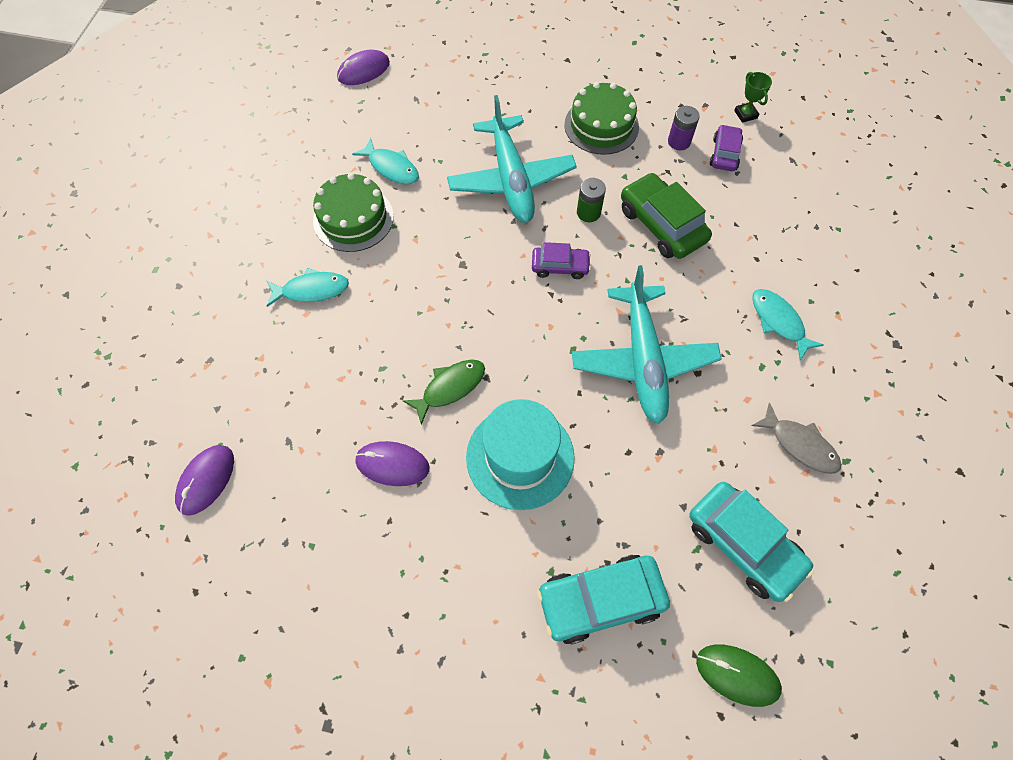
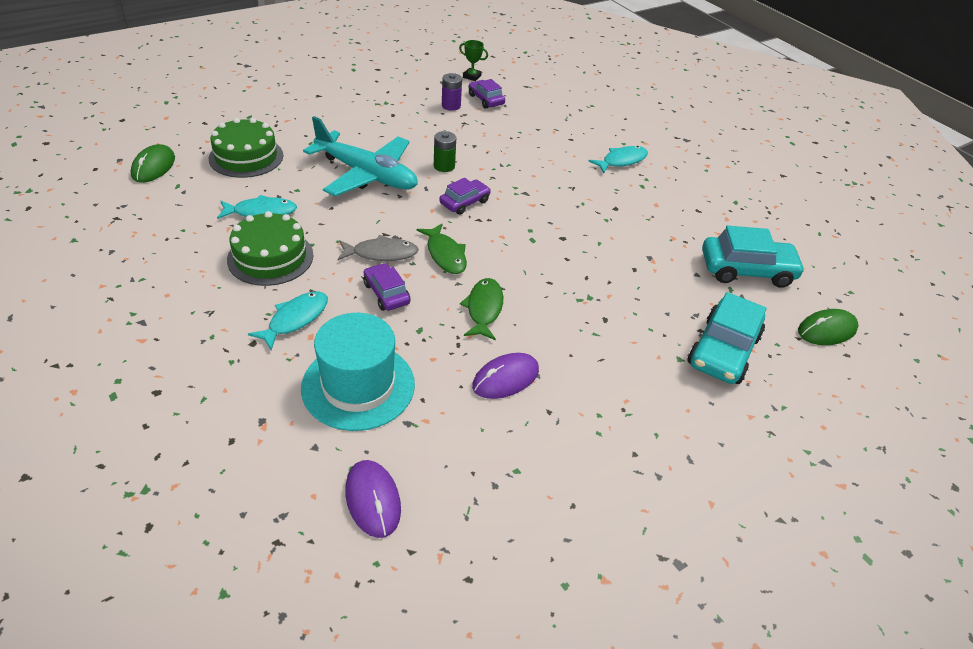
camera: 50 degrees left, 20 degrees down
purple mouse [337,50,390,85] -> green mouse [131,144,175,183]
turquoise hat [466,399,575,510] -> turquoise hat moved to [301,313,415,431]
green cake [564,82,639,155] -> green cake moved to [209,118,283,178]
turquoise plane [572,265,722,424] -> none
green car [621,173,712,259] -> none
grey fish [751,402,842,474] -> grey fish moved to [338,235,419,261]
turquoise fish [752,289,824,360] -> turquoise fish turned 135 degrees clockwise [589,146,648,173]
none -> purple car [363,263,410,311]
none -> green fish [417,223,467,274]

